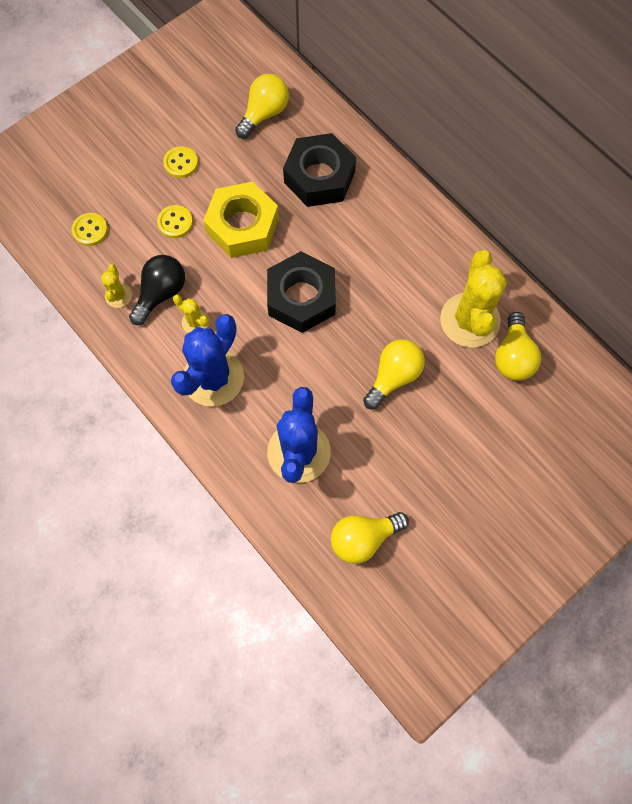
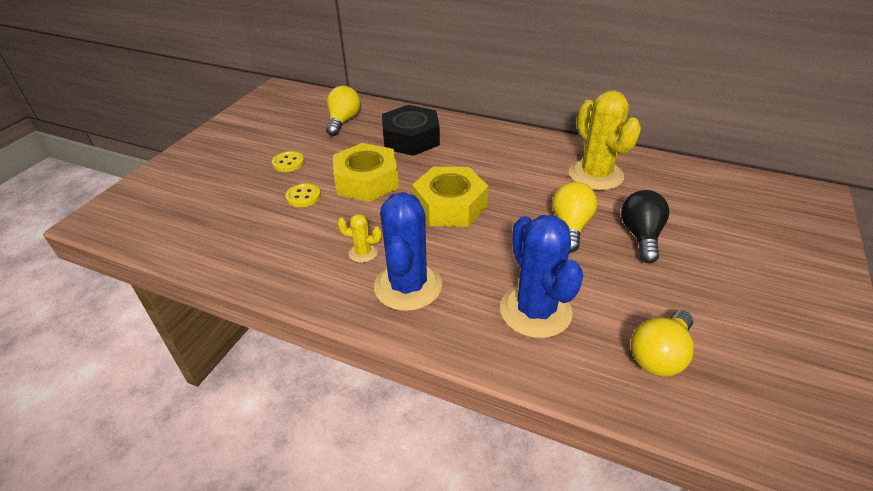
camera: 25 degrees left, 30 degrees down
yellow button [72,213,108,246] -> none
yellow cactus [101,264,132,308] -> none
black light bulb [129,255,185,325] -> black light bulb moved to [621,190,669,263]
black nut [267,251,336,333] -> yellow nut [412,167,488,227]
yellow light bulb [495,312,541,381] -> none

